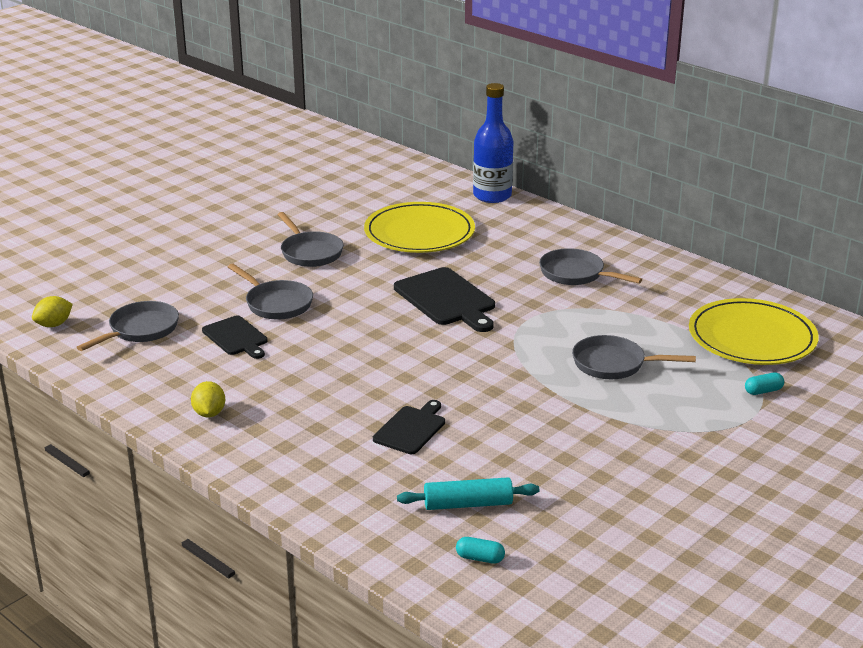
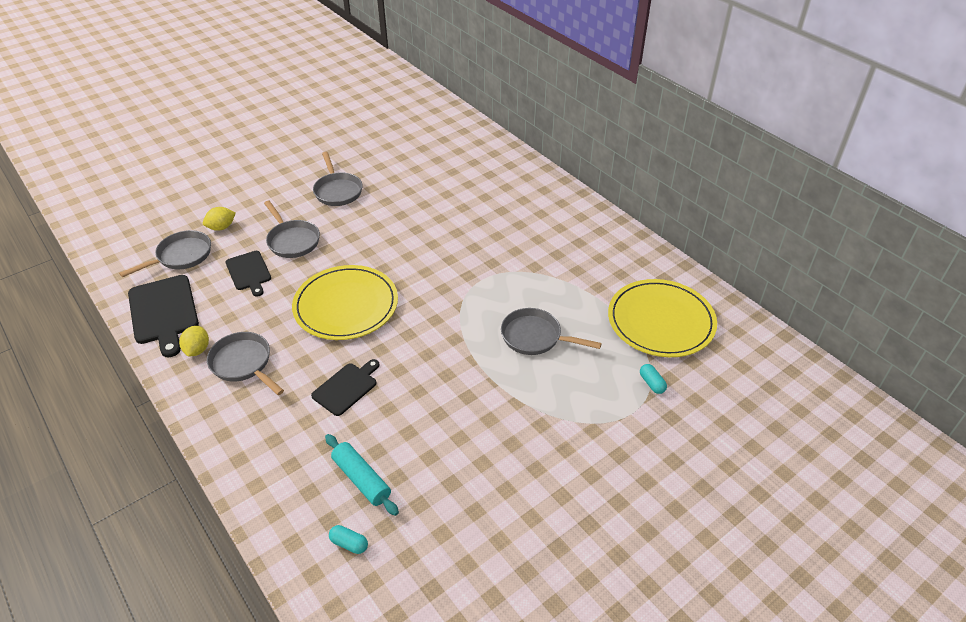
camera: 10 degrees right, 15 degrees up
yellow lemon [32,296,73,327] -> yellow lemon moved to [203,207,236,231]
yellow plate [364,202,475,253] -> yellow plate moved to [292,265,398,340]
black cutting board [394,267,495,332] -> black cutting board moved to [128,275,199,357]
turquoise rolling pin [397,477,539,510] -> turquoise rolling pin turned 45 degrees clockwise [325,434,399,516]
blue bottle [473,83,514,203] -> none
grey pan [539,248,642,285] -> grey pan moved to [207,332,284,395]
turquoise capsule [745,372,784,395] -> turquoise capsule turned 75 degrees clockwise [640,364,667,394]

